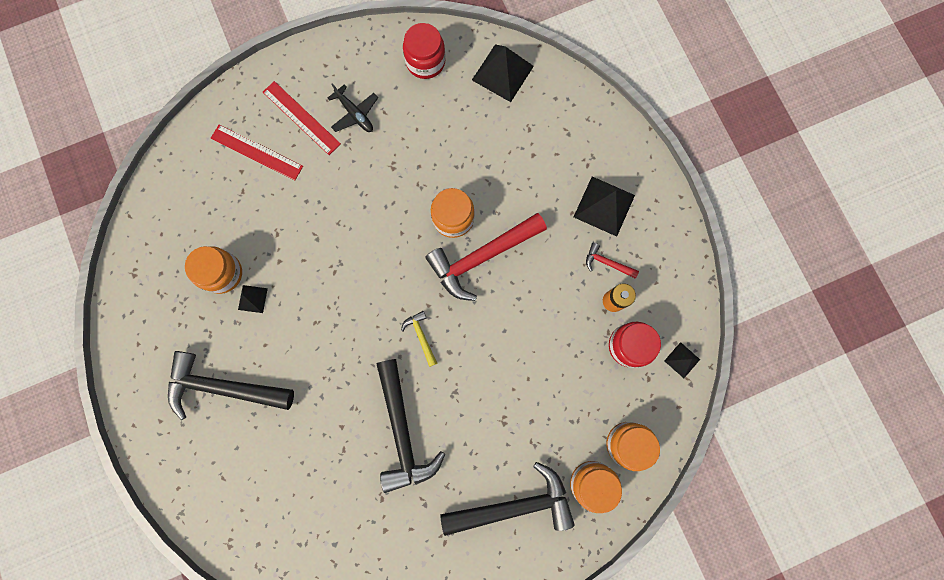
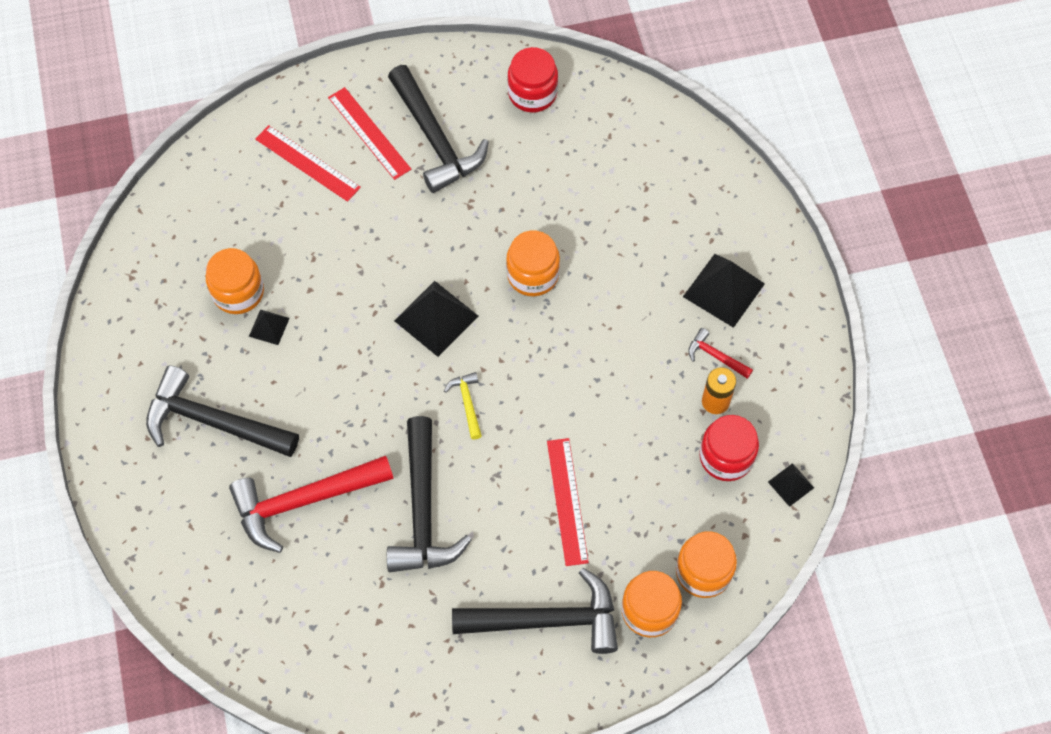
camera: 10 degrees right, 15 degrees down
black plane [328,83,378,132] -> black hammer [388,65,489,193]
red hammer [425,213,547,301] -> red hammer moved to [229,456,394,553]
black pyramid [472,44,534,102] -> black pyramid moved to [394,281,478,357]
none -> red ruler [547,438,589,566]

